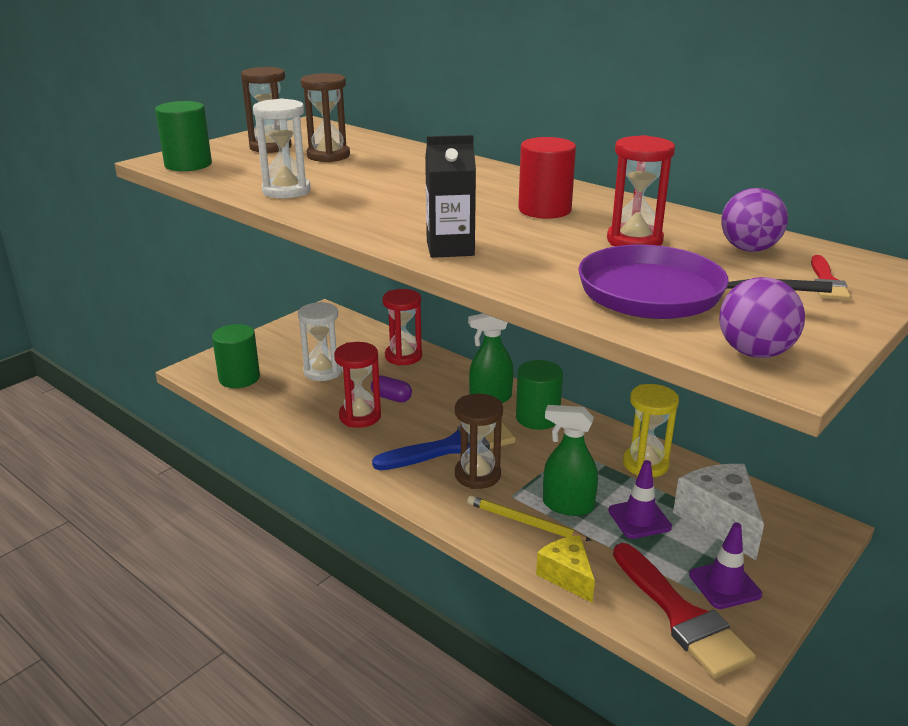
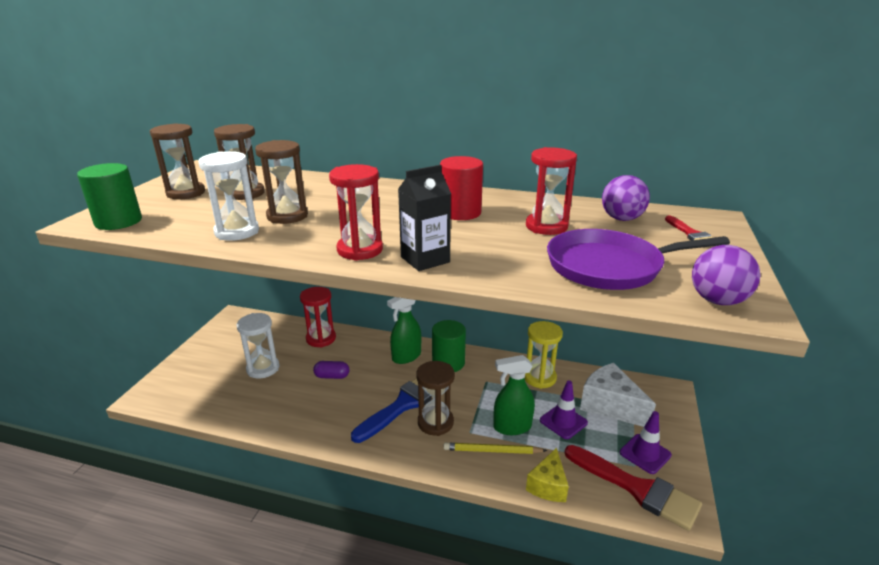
camera: 25 degrees left, 0 degrees up
green cylinder [212,324,260,388] -> none
red hourglass [334,342,381,428] -> red hourglass moved to [329,164,383,261]
yellow cheese [536,535,595,603] -> yellow cheese turned 105 degrees counterclockwise [526,448,569,502]
none -> brown hourglass [255,140,308,224]

